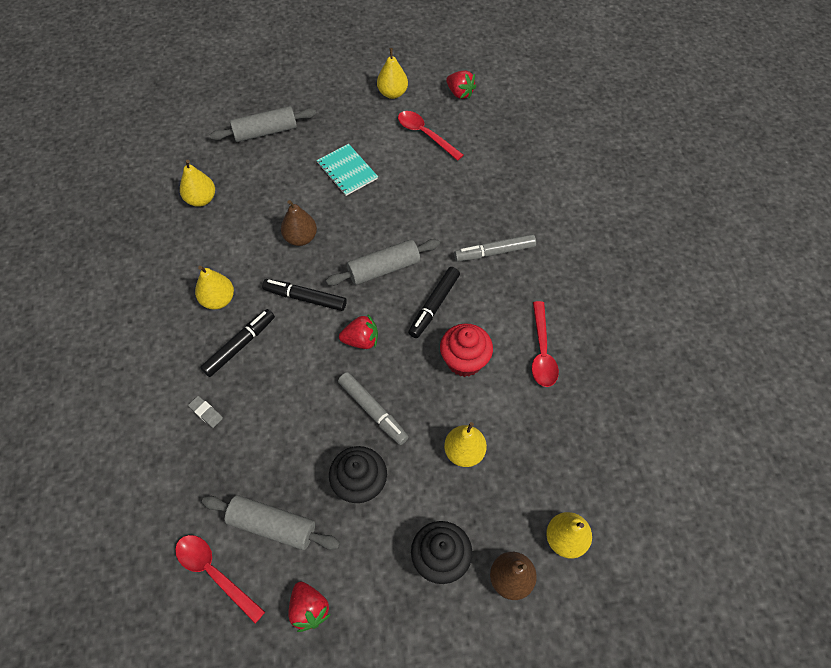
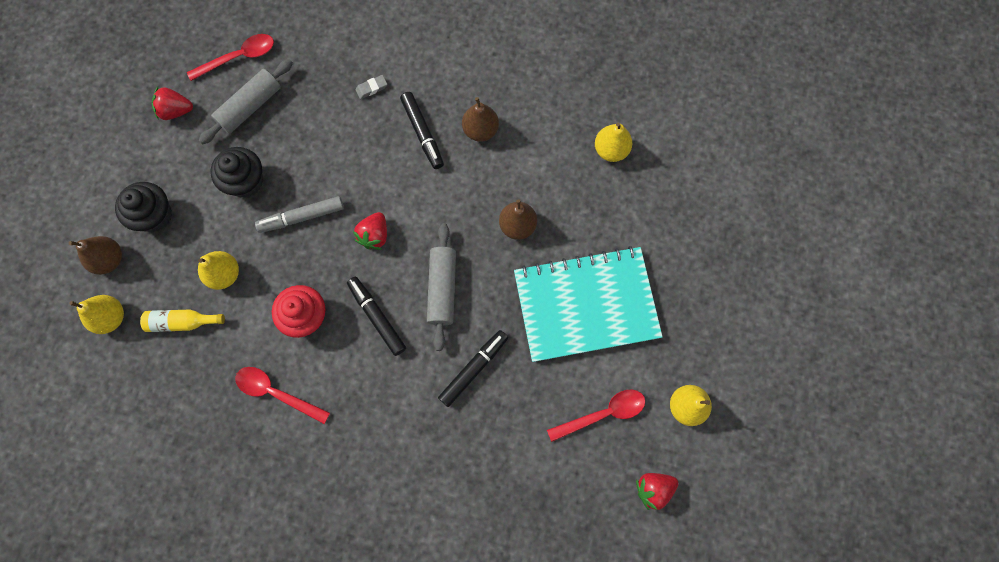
camera: 115 degrees right, 15 degrees up
yellow pear [195,266,234,309] -> brown pear [462,97,499,142]
grey rolling pin [210,106,316,142] -> none
black marker [262,279,347,311] -> black marker moved to [438,330,508,407]
turquoise notebook [317,144,378,196] -> turquoise notebook [514,246,663,362], size x2.08
grey marker [454,234,536,262] -> none
none -> yellow bottle [140,310,225,332]

